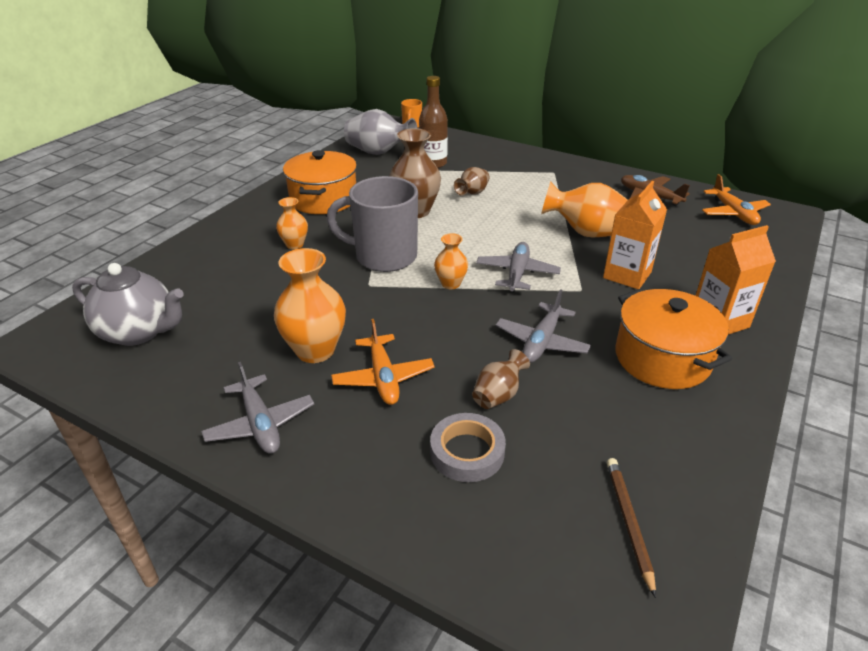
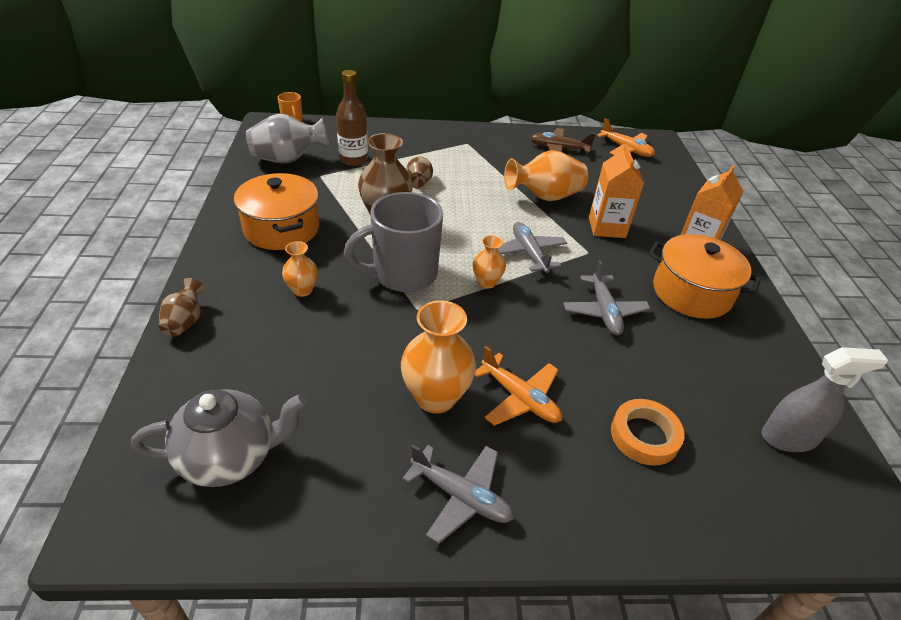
camera: 35 degrees left, 5 degrees up
grey tape [430,413,506,482] -> orange tape [611,399,685,466]
brown vase [472,349,530,409] -> brown vase moved to [159,278,205,336]
brown pencil [607,458,656,598] -> grey spray bottle [762,347,888,452]

